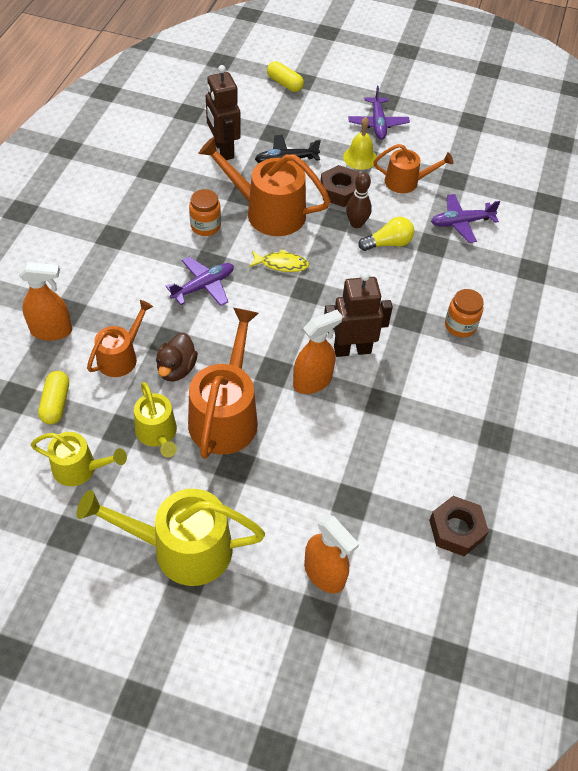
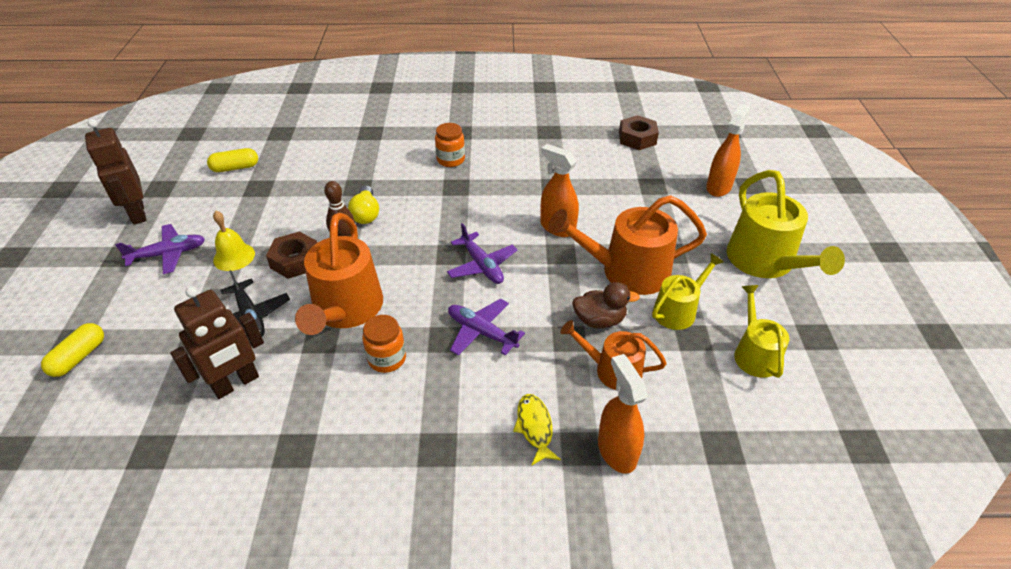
camera: 105 degrees left, 10 degrees down
yellow capsule [38,371,69,424] -> yellow capsule moved to [207,148,258,172]
yellow fish [249,249,309,272] -> yellow fish moved to [513,394,561,466]
brown robot [324,272,393,357] -> brown robot moved to [85,119,146,225]
yellow light bulb [358,217,414,251] -> yellow light bulb turned 150 degrees counterclockwise [348,185,379,224]
orange watering can [374,144,453,193] -> none
purple plane [431,194,500,243] -> purple plane moved to [447,223,517,284]

